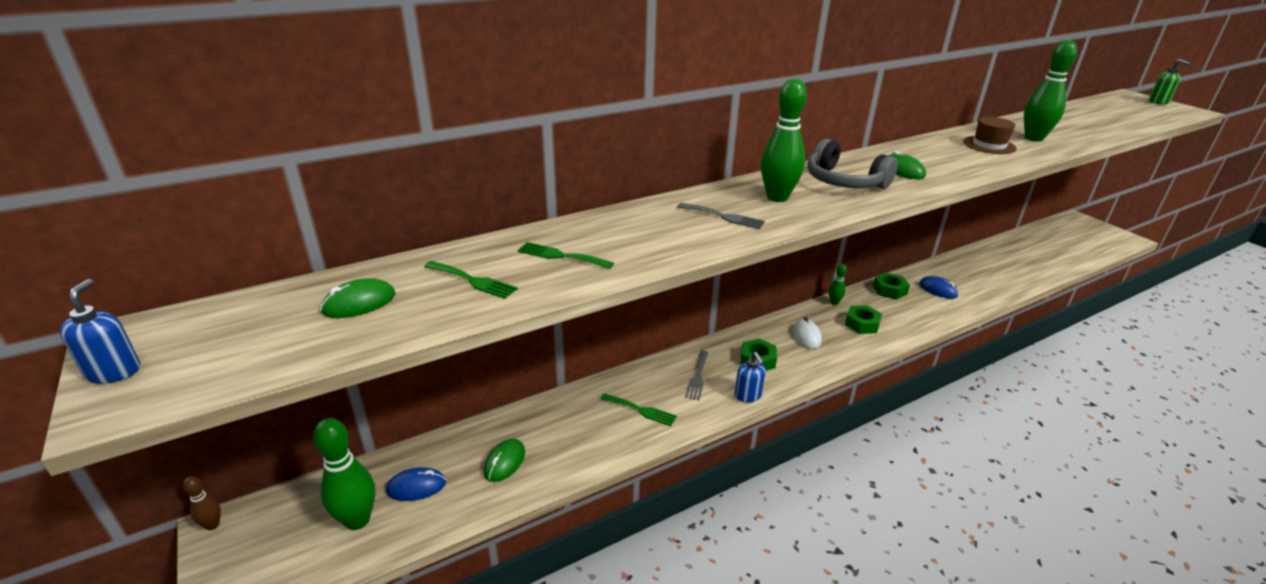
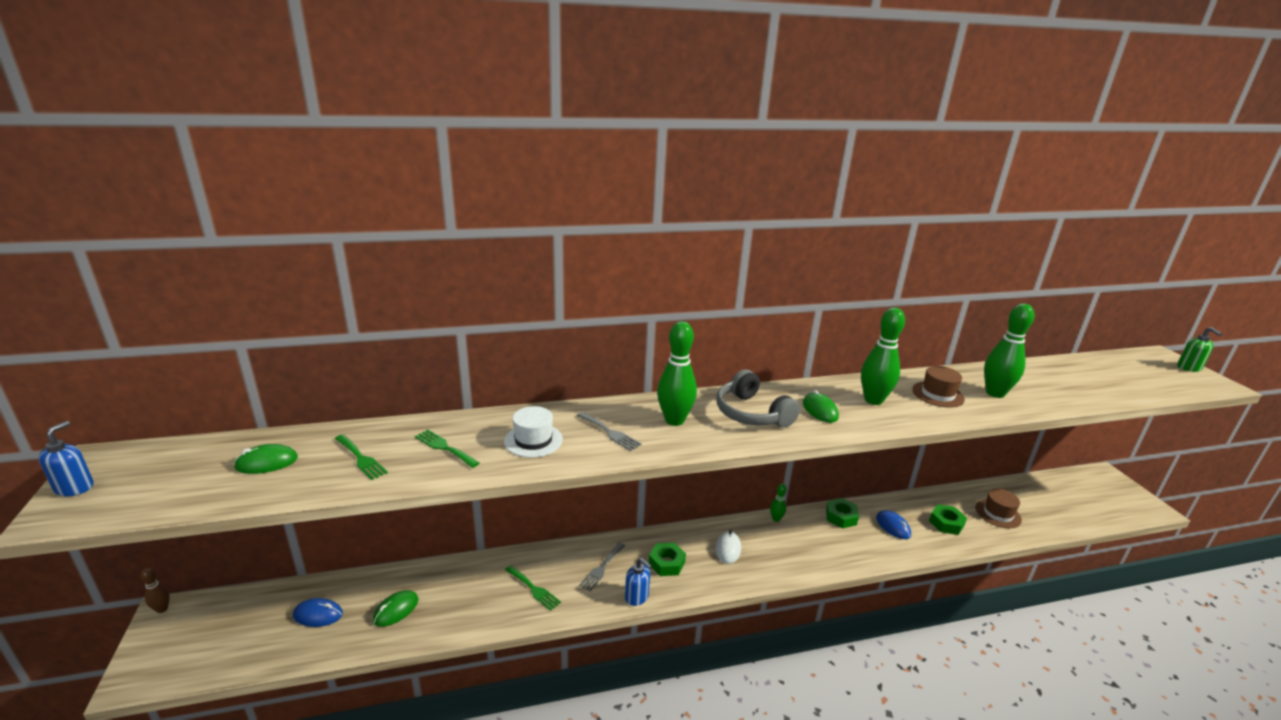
camera: 15 degrees right, 5 degrees down
green bowling pin [313,418,375,530] -> green bowling pin moved to [861,307,905,405]
blue soap dispenser [735,352,766,403] -> blue soap dispenser turned 45 degrees counterclockwise [625,558,652,606]
green nut [845,305,882,334] -> green nut moved to [929,504,967,535]
none -> white hat [504,406,563,458]
none -> brown hat [975,489,1022,528]

